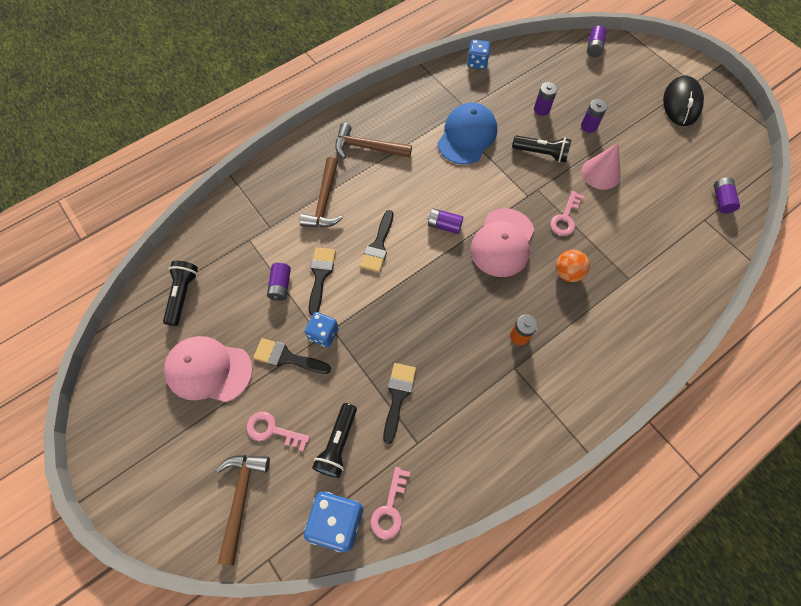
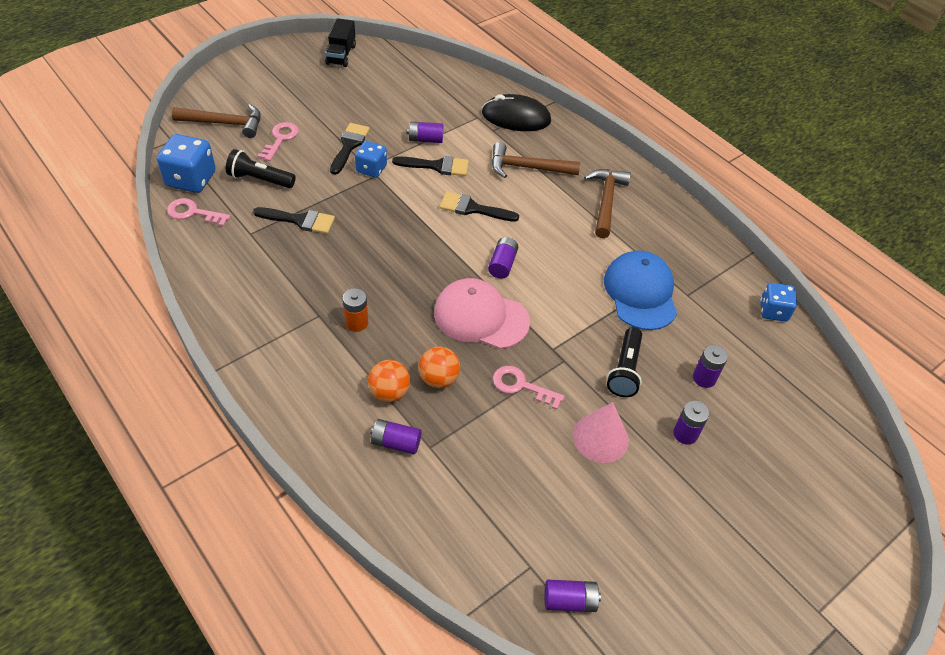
camera: 85 degrees right, 15 degrees down
black flashlight [163,261,198,326] -> none
pink cap [164,336,253,402] -> none
blue cap [437,103,497,164] -> blue cap turned 120 degrees counterclockwise [604,250,677,330]
purple battery [587,26,606,57] -> purple battery moved to [371,419,422,454]
black mouse [663,76,704,126] -> black mouse moved to [482,94,551,131]
none -> black truck [325,18,356,67]
none -> orange ball [368,360,410,402]

